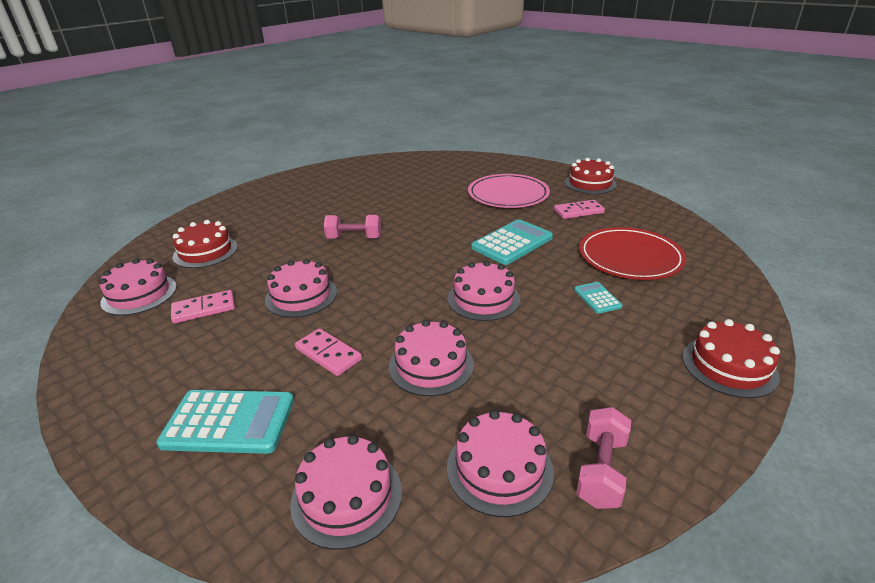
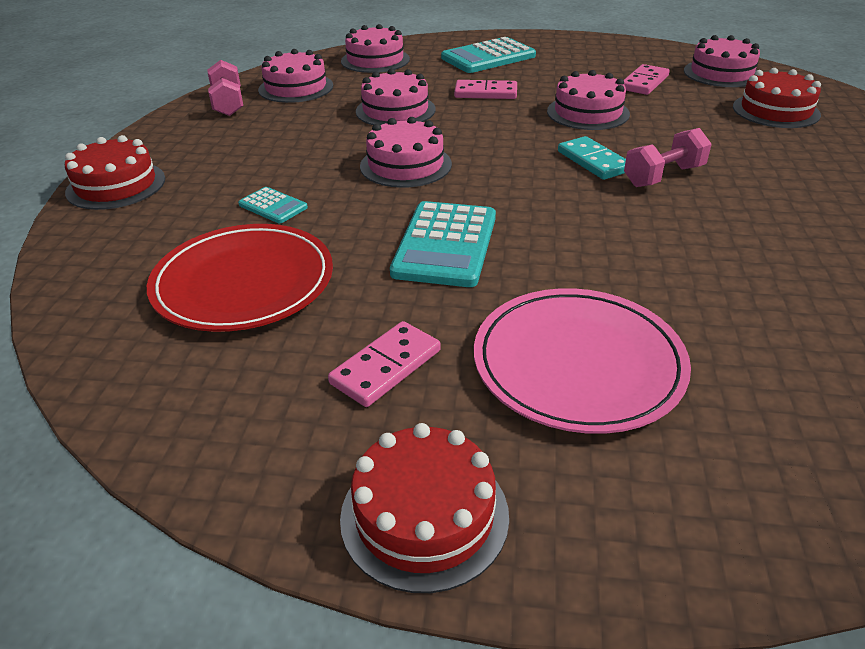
camera: 145 degrees right, 5 degrees up
none -> turquoise domino [558,136,626,180]

